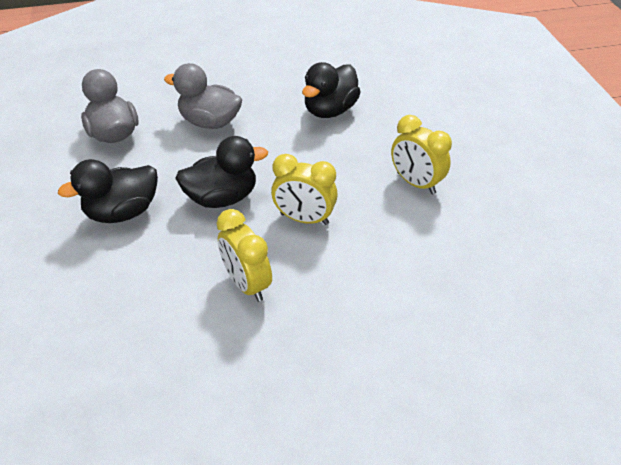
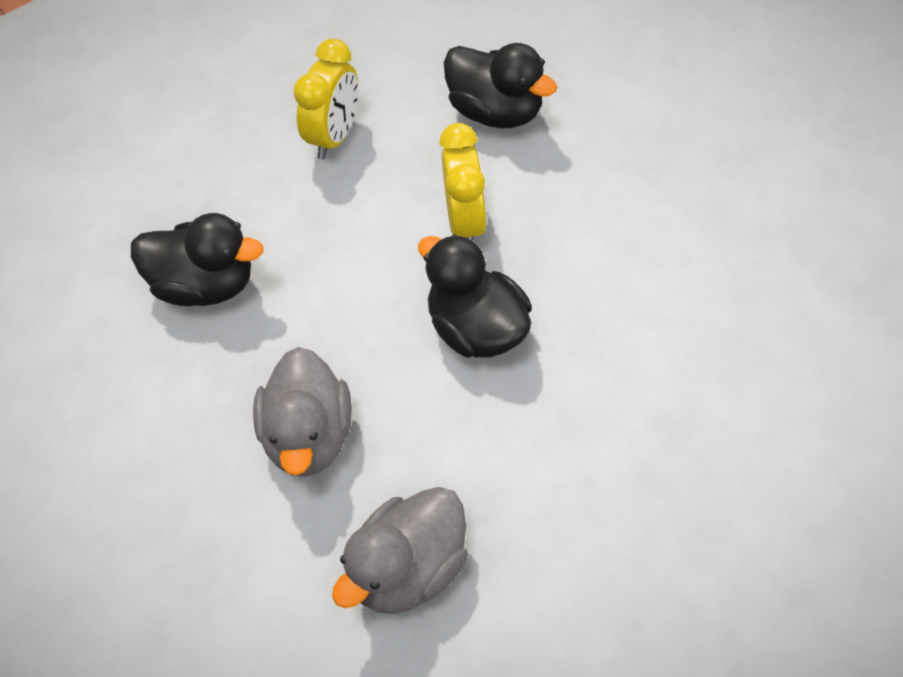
camera: 110 degrees left, 10 degrees up
black duck [58,159,158,223] -> black duck moved to [444,43,557,128]
yellow clock [217,209,272,302] -> none

